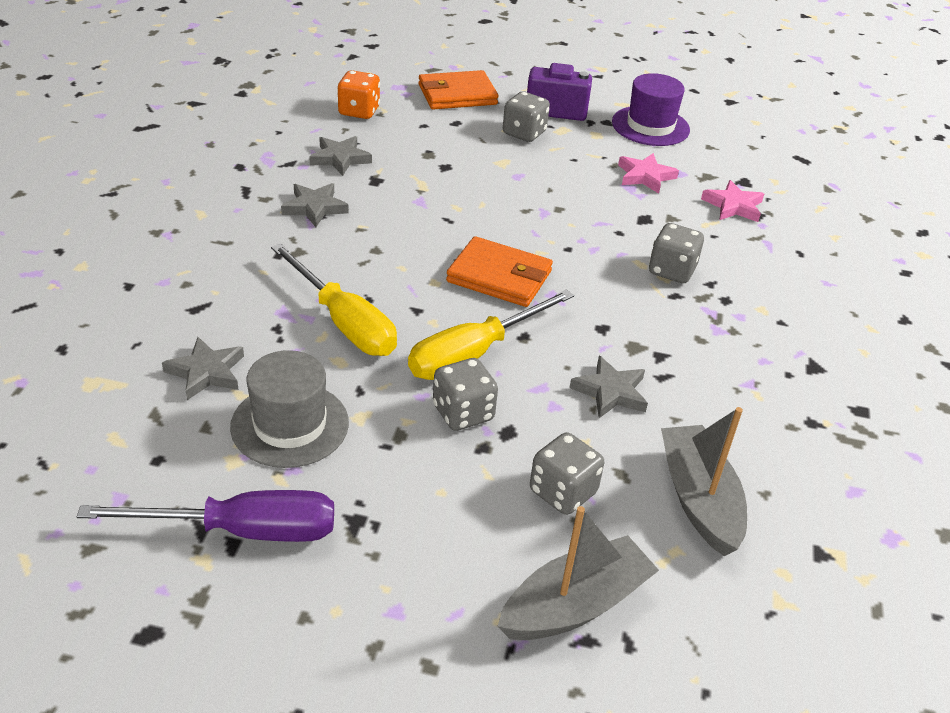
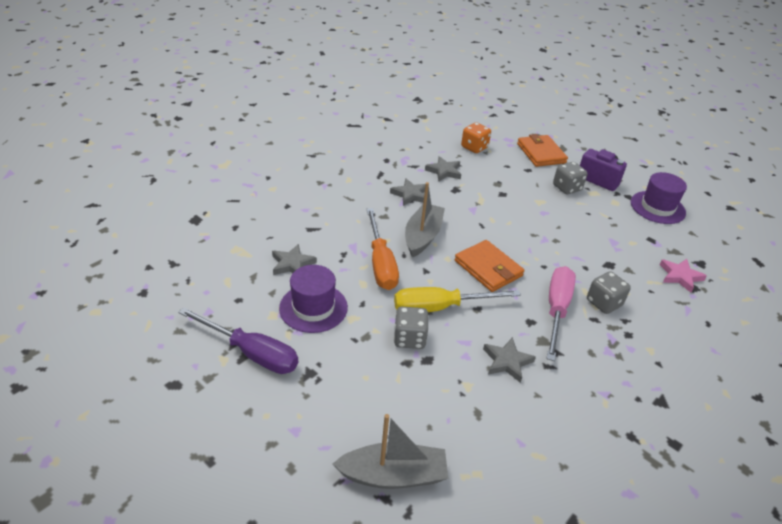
camera: 30 degrees right, 0 degrees up
grey hat [230,350,349,468] -> purple hat [279,265,348,333]
yellow screwdriver [271,243,397,356] -> orange screwdriver [367,208,399,290]
orange wallet [418,70,499,109] -> orange wallet turned 60 degrees clockwise [517,134,568,167]
grey dice [530,432,604,515] -> none
pink star [618,153,679,194] -> none
grey boat [661,407,747,556] -> grey boat moved to [405,182,445,257]
none -> pink screwdriver [546,266,576,361]

